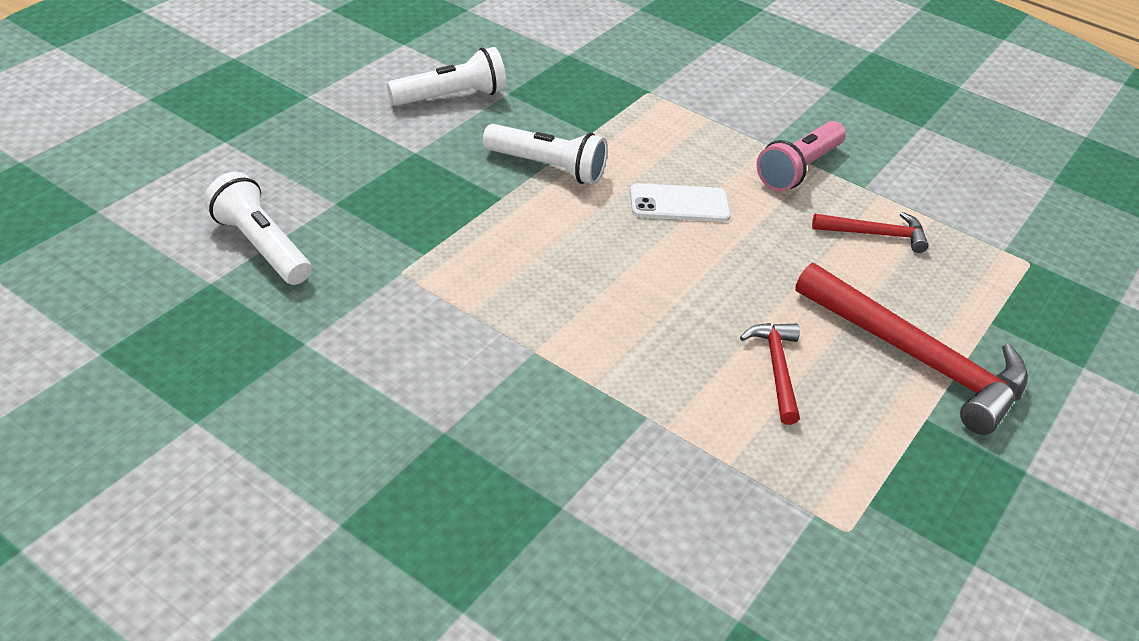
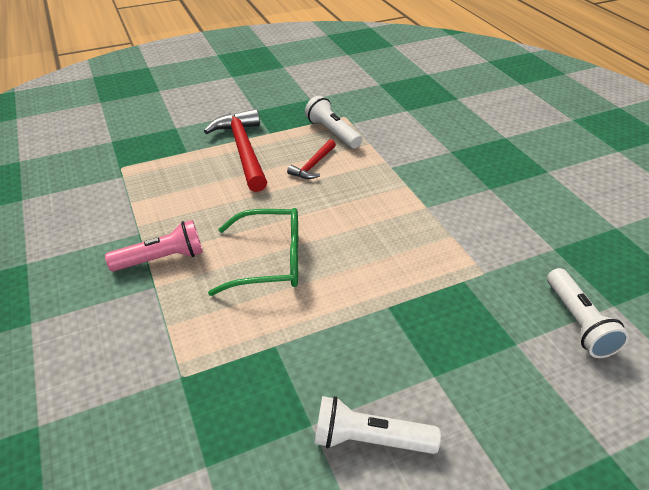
camera: 145 degrees left, 0 degrees up
white flashlight [483,124,608,185] -> white flashlight moved to [305,96,362,148]
white phone [630,183,731,222] -> green glasses [208,208,298,296]
red hammer [812,212,929,253] -> none

